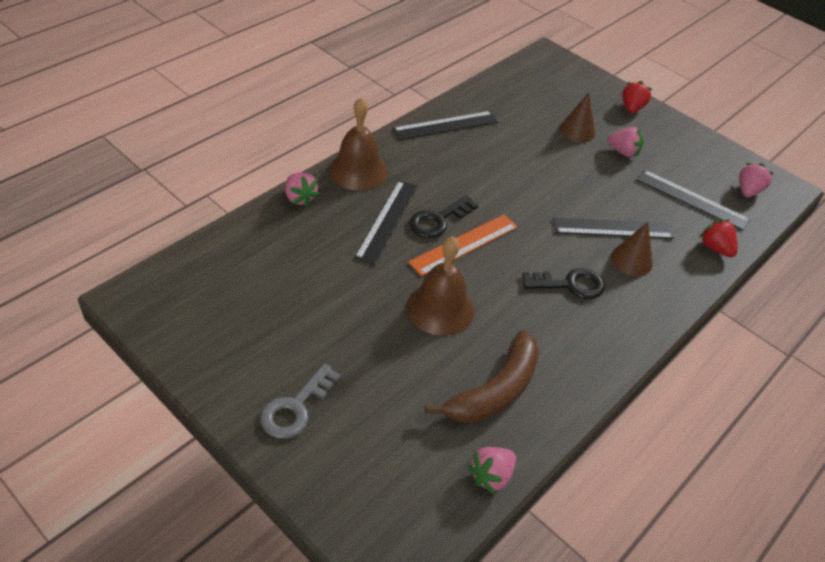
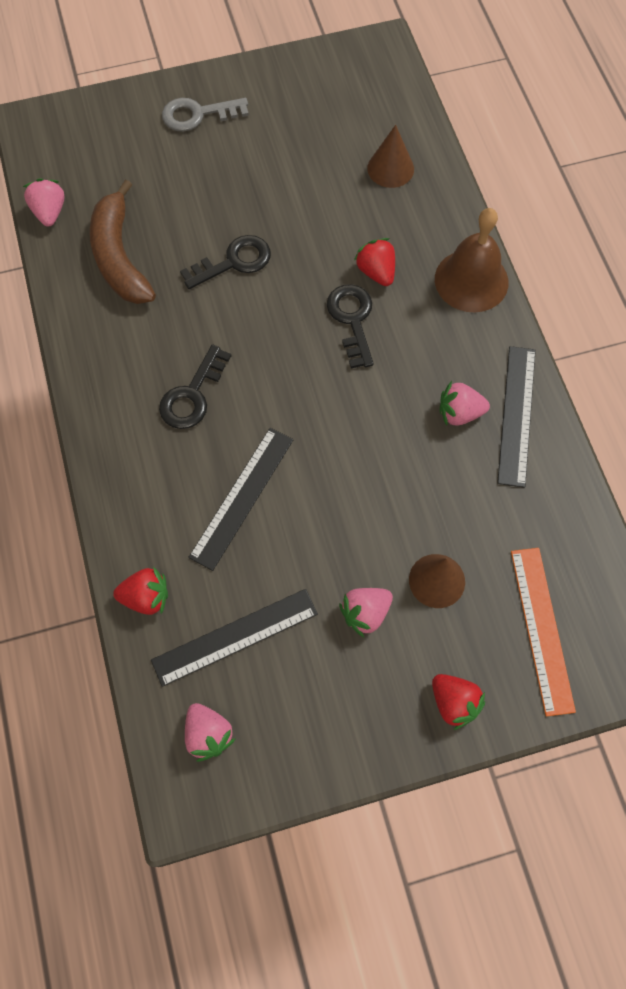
camera: 125 degrees right, 20 degrees up
grey key [260,364,341,439] -> grey key turned 75 degrees counterclockwise [162,98,249,132]
pink strawberry [285,172,320,207] -> pink strawberry moved to [440,381,490,426]
black ruler [354,180,418,265] -> red strawberry [354,238,395,286]
brown bell [407,236,475,336] -> black key [180,235,271,289]
orange ruler [408,215,518,276] -> orange ruler moved to [511,548,576,716]
brown cone [611,222,653,276] -> brown cone moved to [367,125,414,188]

